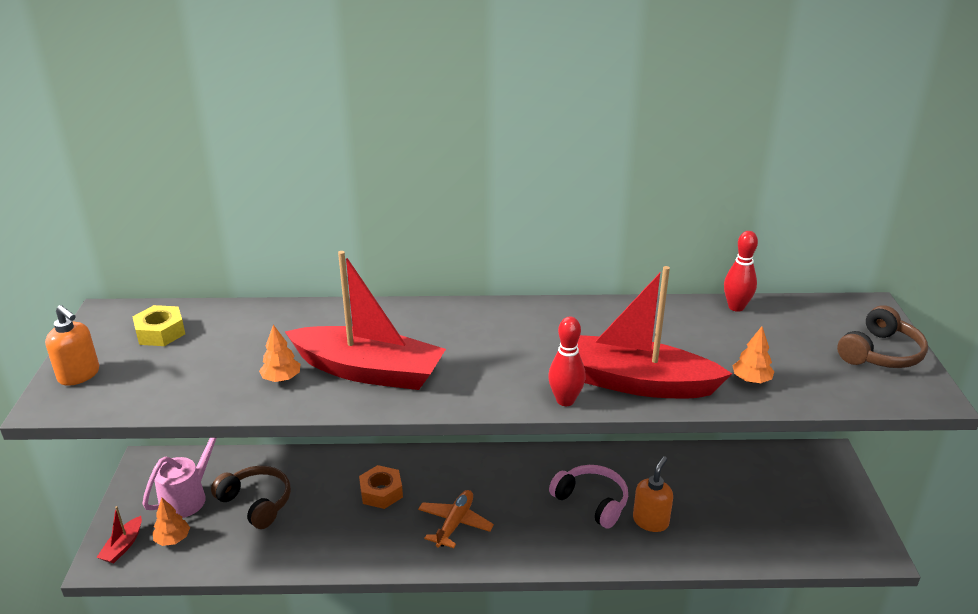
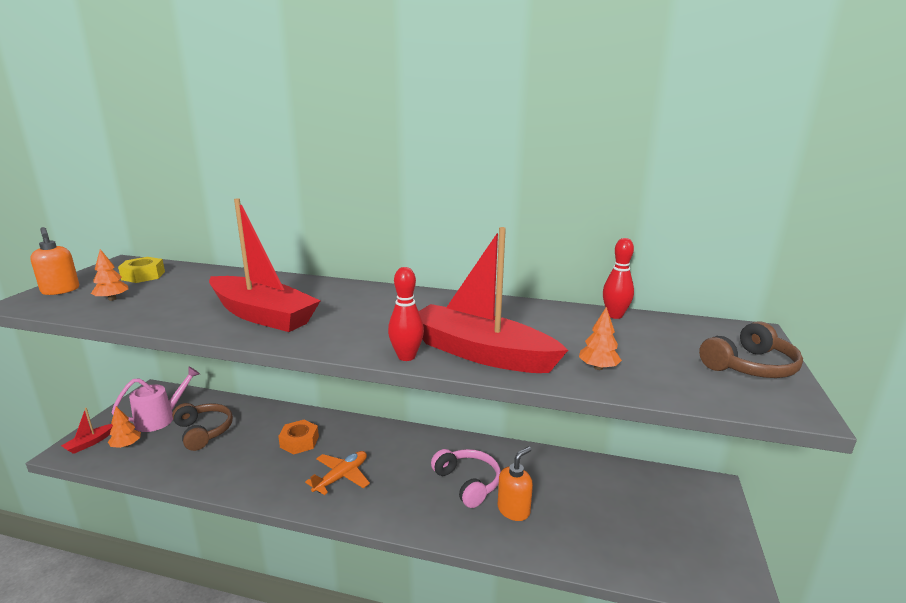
camera: 15 degrees right, 10 degrees down
orange tree [259,325,300,382] -> orange tree moved to [91,249,128,301]

